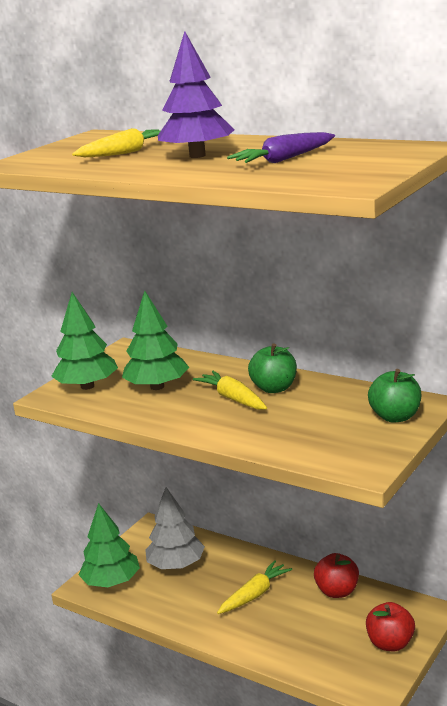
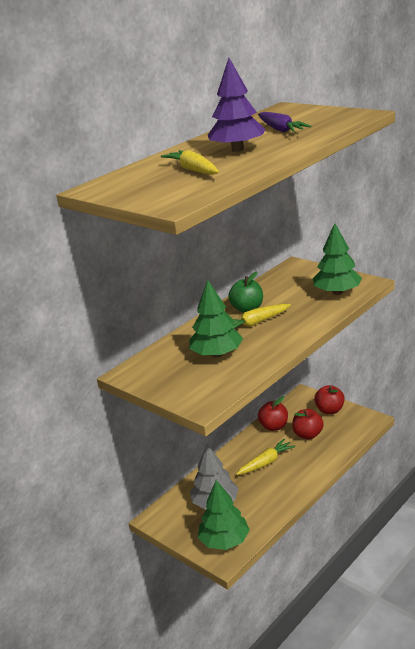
camera: 80 degrees left, 5 degrees up
green tree [51,292,118,390] -> green tree moved to [313,223,362,295]
yellow carrot [217,560,292,614] -> yellow carrot turned 90 degrees clockwise [236,439,296,475]
green apple [368,369,421,423] -> none
none -> red apple [292,409,324,439]

